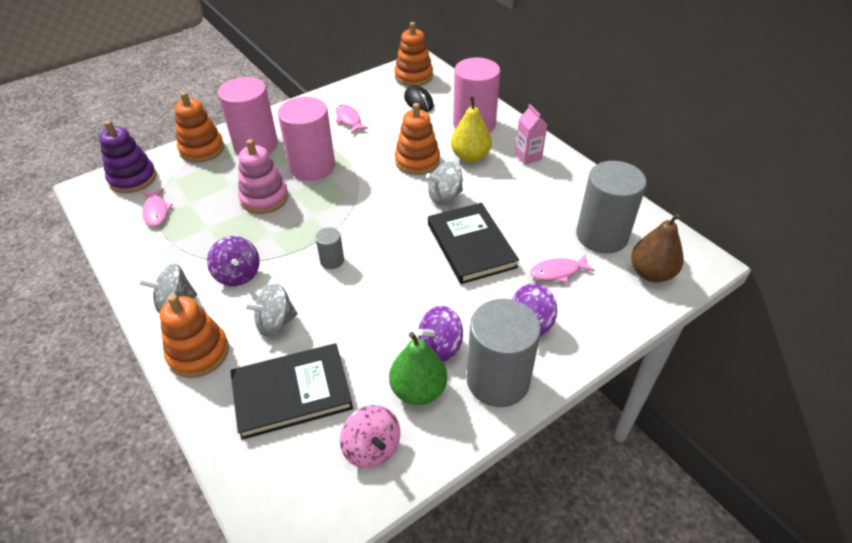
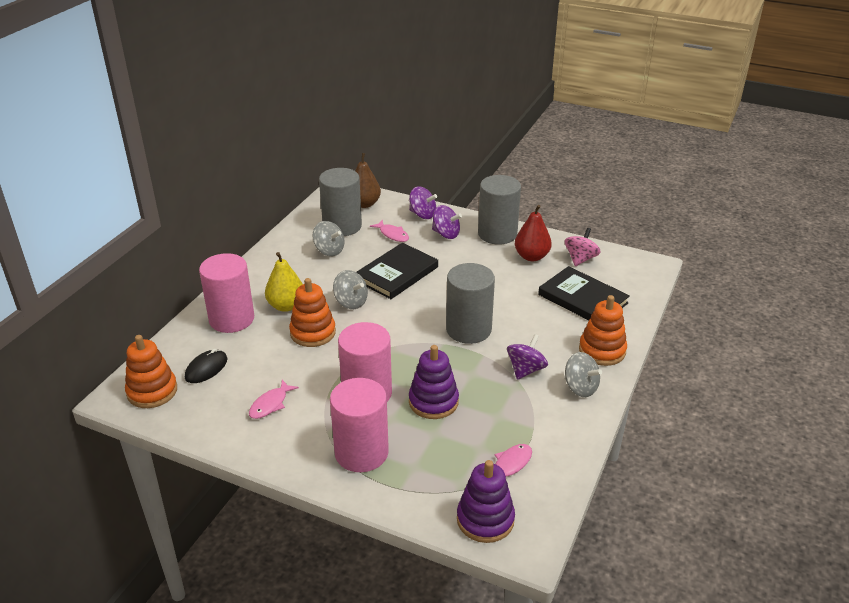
camera: 120 degrees left, 10 degrees down
orange stacking toy [175,92,224,163] -> none
pink stacking toy [238,139,288,214] -> purple stacking toy [409,345,459,419]
grey spinning top [244,283,297,337] -> grey spinning top moved to [313,221,345,256]
grey cylinder [315,227,344,269] -> grey cylinder [446,263,495,344], size x2.21
green pear [389,332,447,405] -> red pear [515,205,552,261]
purple spinning top [418,306,463,362] -> purple spinning top moved to [409,186,437,219]
pink carton [515,104,547,165] -> none

